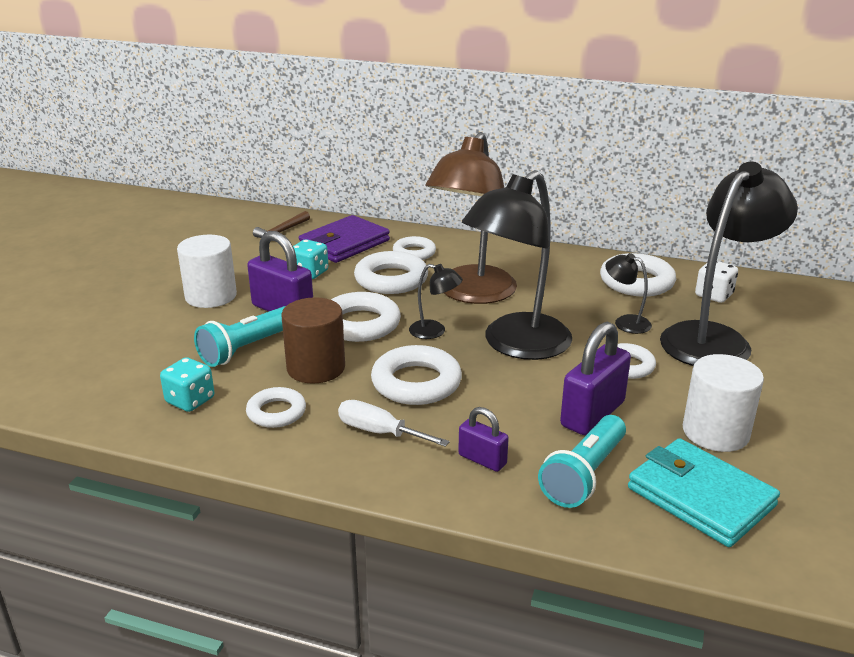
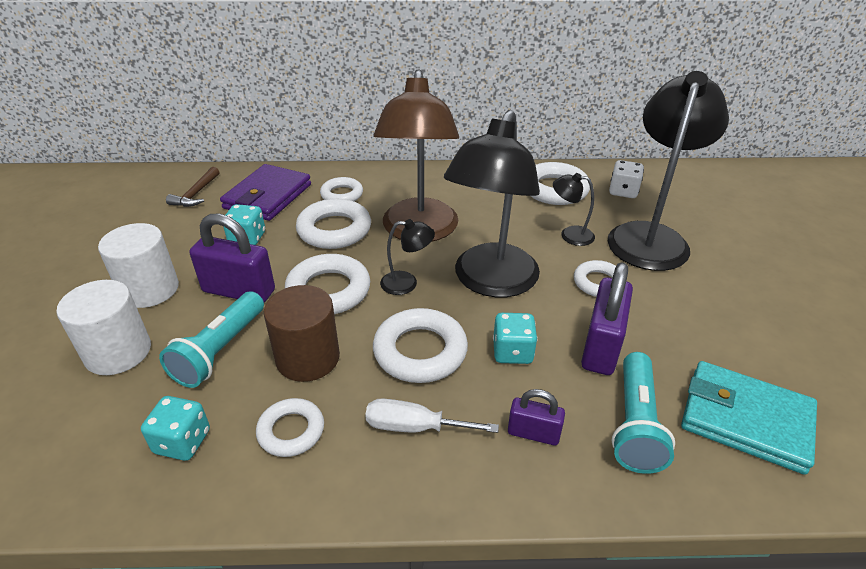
camera: 20 degrees left, 10 degrees up
white cylinder [683,354,764,452] -> white cylinder moved to [56,280,151,375]
none -> turquoise dice [493,313,538,364]

